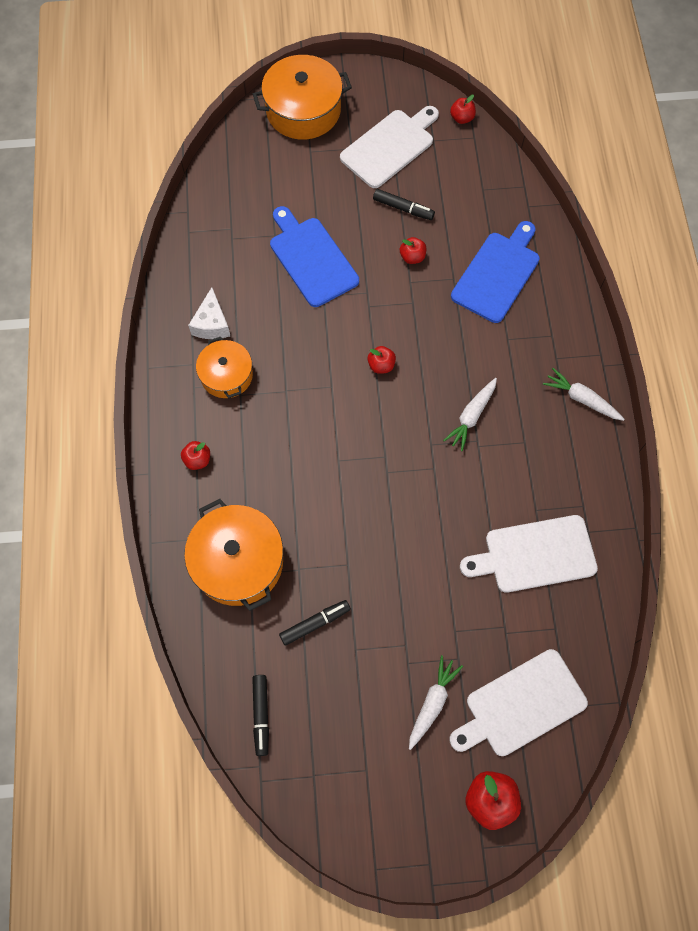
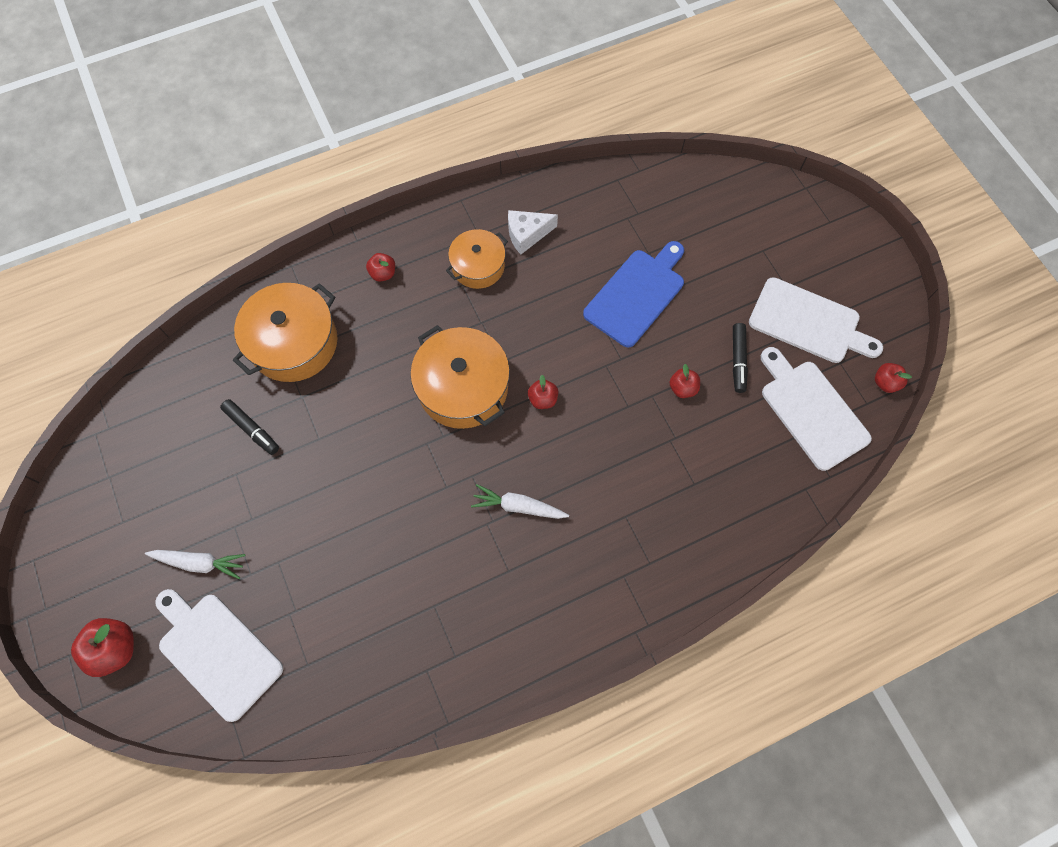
camera: 70 degrees right, 0 degrees up
black marker [252,675,269,756] -> none
orange pot [253,55,352,140] -> orange pot moved to [410,325,510,429]
blue cutting board [451,221,540,323] -> none
white cutting board [460,515,598,593] -> white cutting board moved to [761,347,872,471]
white carrot [543,368,624,421] -> none

